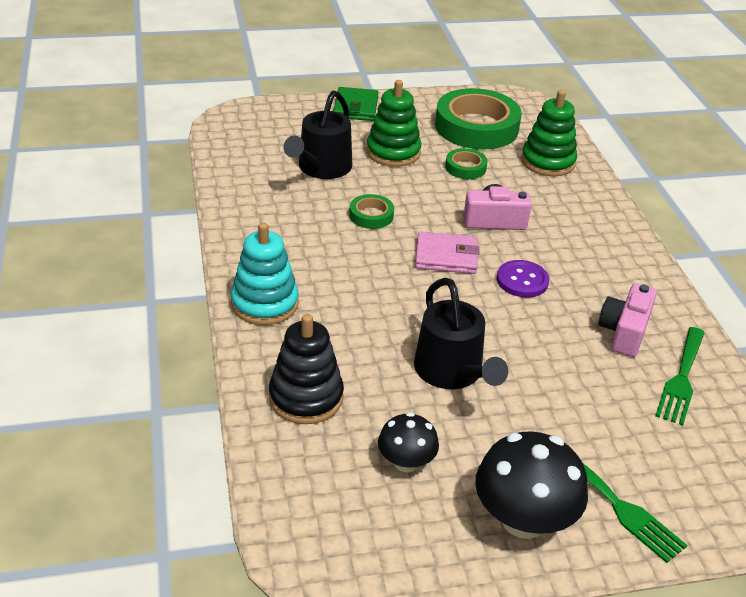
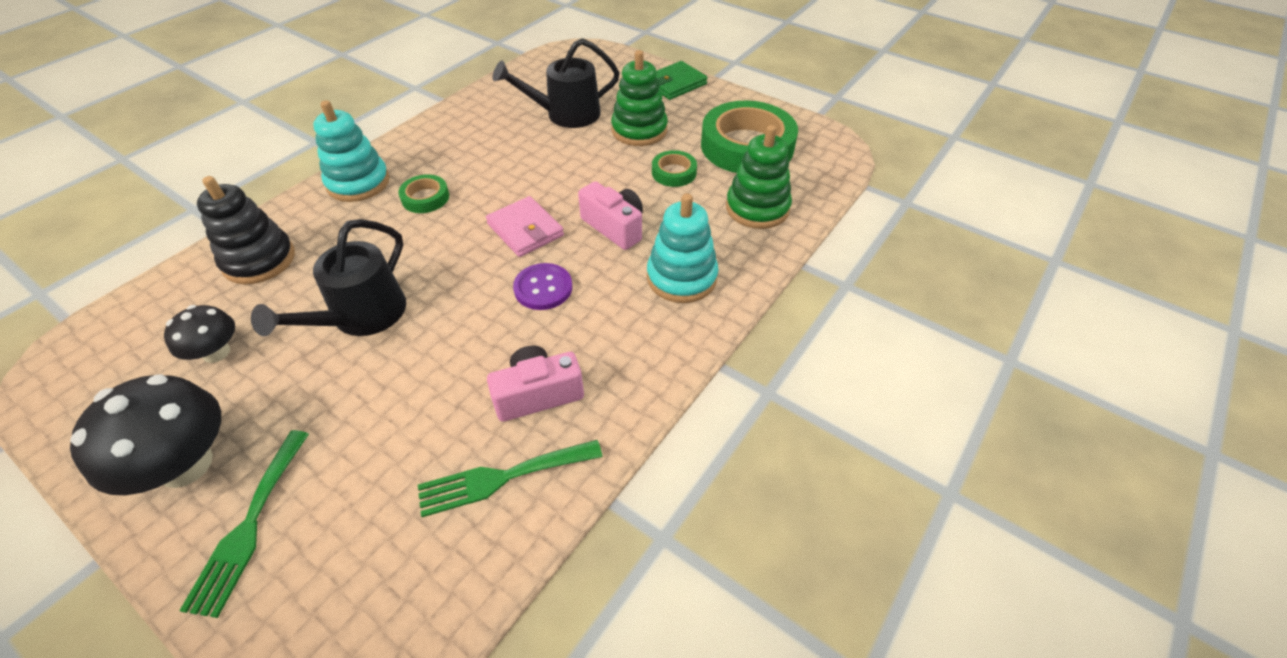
camera: 50 degrees right, 10 degrees up
green tape [349,194,394,229] -> green tape moved to [398,174,449,213]
none -> turquoise stacking toy [647,193,719,303]

